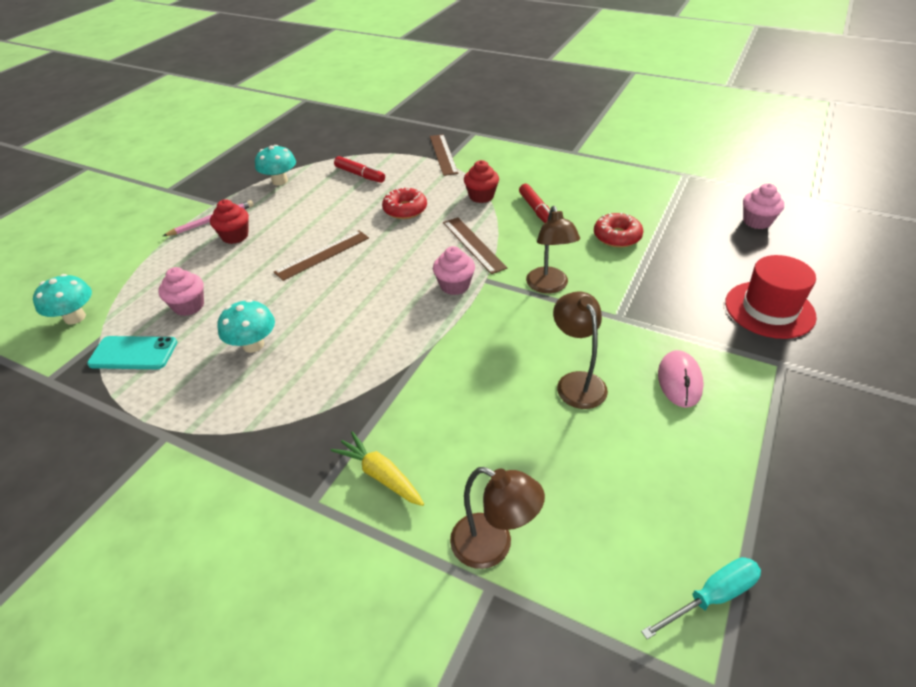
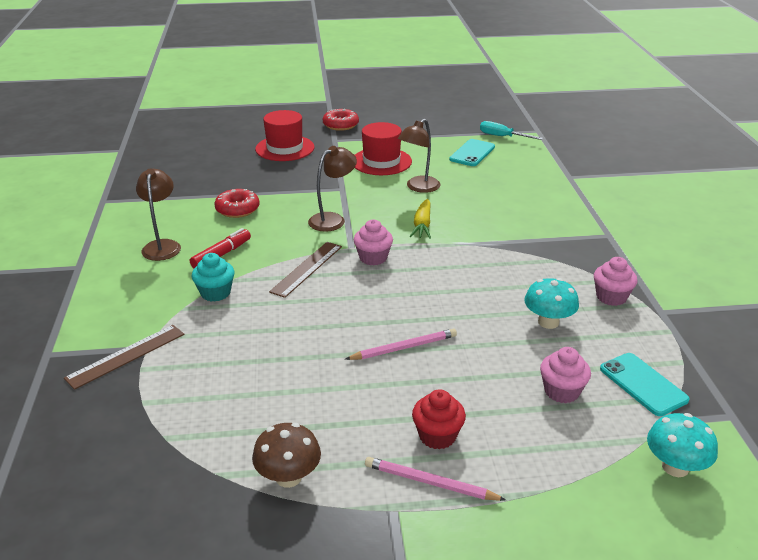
camera: 125 degrees left, 10 degrees down
turquoise mushroom [255,145,296,185] -> brown mushroom [252,423,321,488]
brown ruler [274,230,369,281] -> pink pencil [346,328,457,360]
yellow carrot [331,431,424,506] -> yellow carrot moved to [409,199,431,239]
red marker [334,156,385,183] -> none
red donut [382,187,427,219] -> red donut moved to [323,109,359,131]
brown lamp [450,467,545,569] -> brown lamp moved to [136,169,181,261]
red cupcake [464,160,499,203] -> turquoise cupcake [192,253,235,302]
pink mouse [658,350,704,408] -> red hat [355,122,412,175]
pink cupcake [743,183,784,229] -> pink cupcake moved to [594,257,638,306]
none -> turquoise phone [449,139,495,166]

